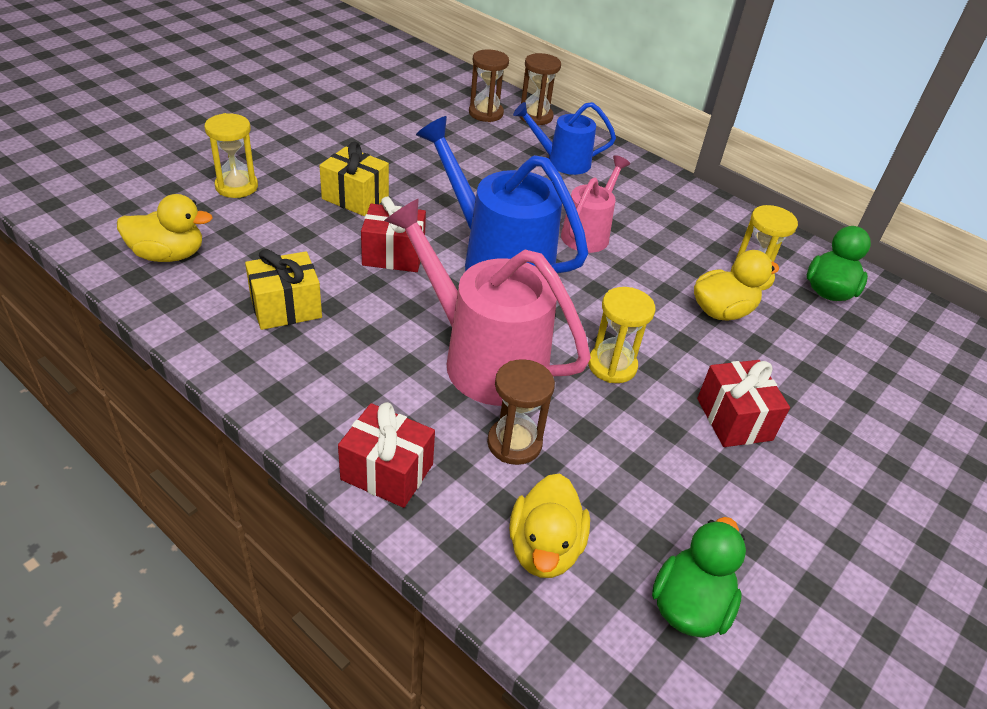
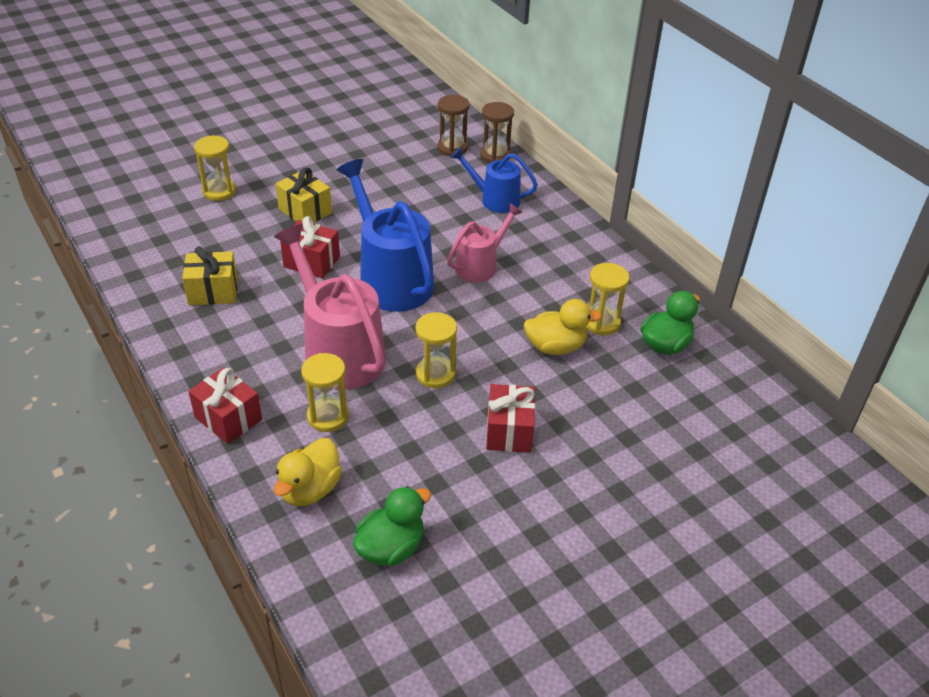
camera: 20 degrees right, 0 degrees up
yellow duck [117,194,213,262] -> none
brown hourglass [487,359,555,465] -> yellow hourglass [301,353,349,432]

